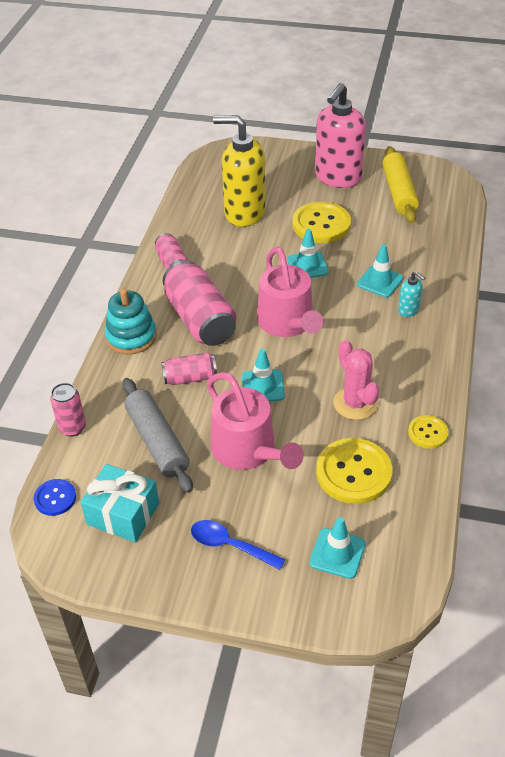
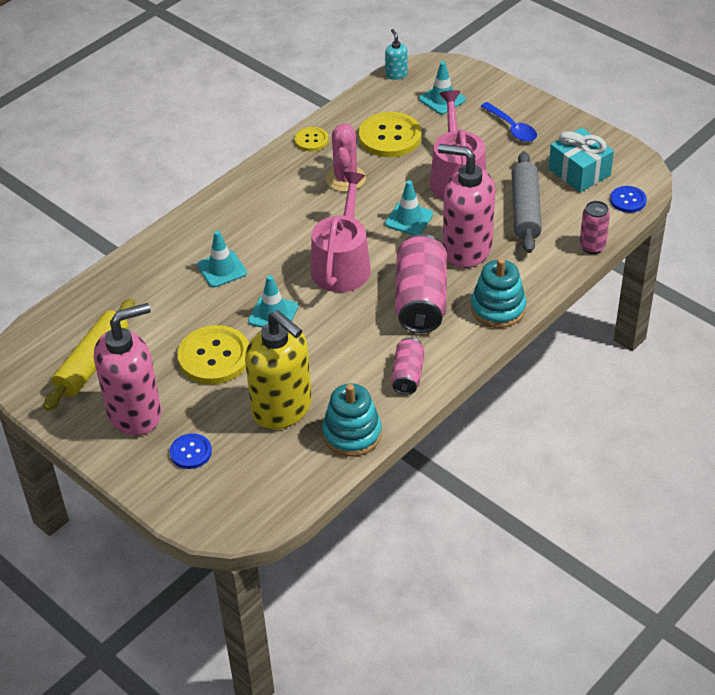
camera: 150 degrees left, 0 degrees up
pink can [161,352,217,385] -> pink soap dispenser [438,144,495,268]
turquoise soap dispenser [398,271,425,317] -> turquoise soap dispenser moved to [385,29,408,80]
none -> blue button [170,433,212,469]
none -> turquoise stacking toy [322,383,382,457]

